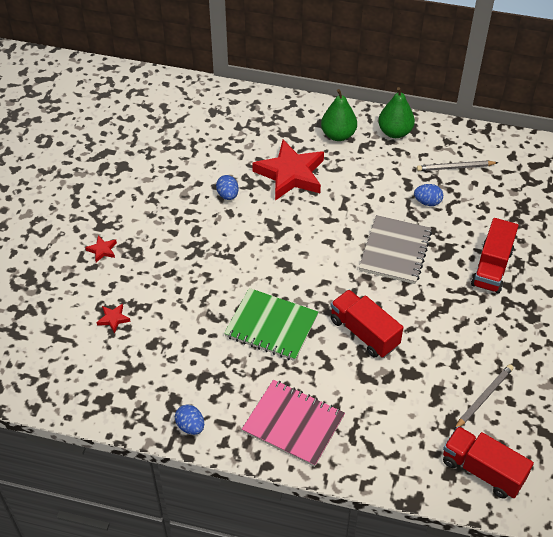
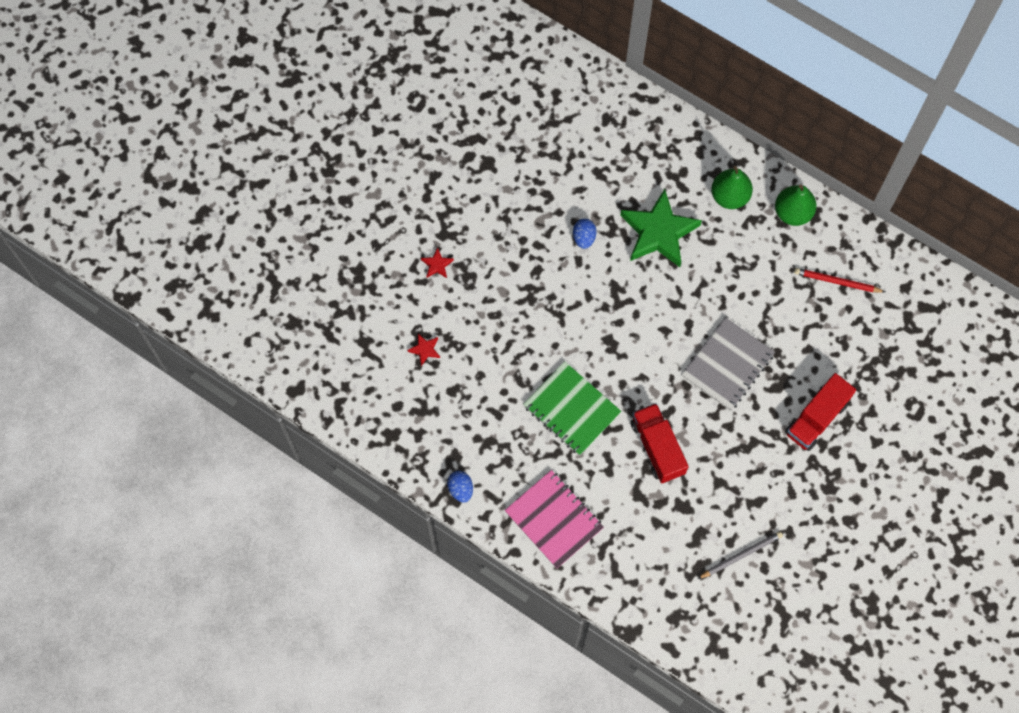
camera: 20 degrees right, 20 degrees up
red star [252,140,324,200] -> green star [620,189,702,267]
blue egg [414,184,443,206] -> none
grey pencil [417,161,499,171] -> red pencil [794,268,885,293]
red truck [443,426,534,499] -> none

